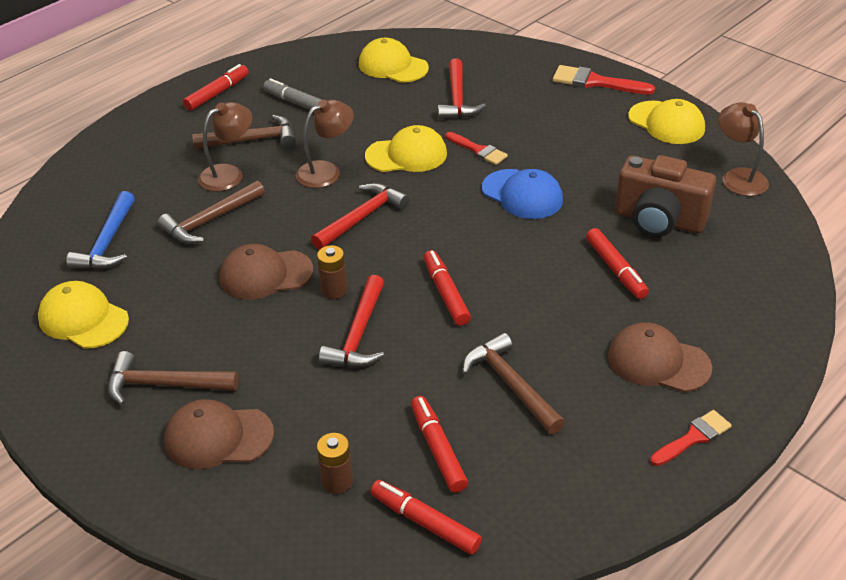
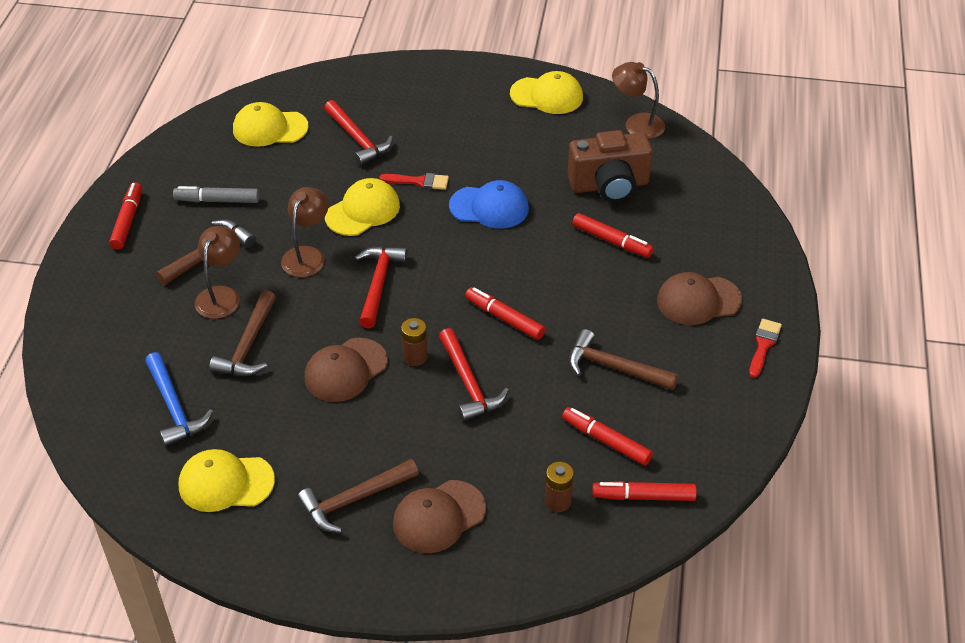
camera: 35 degrees left, 5 degrees up
red brush [553,65,655,95] -> none

